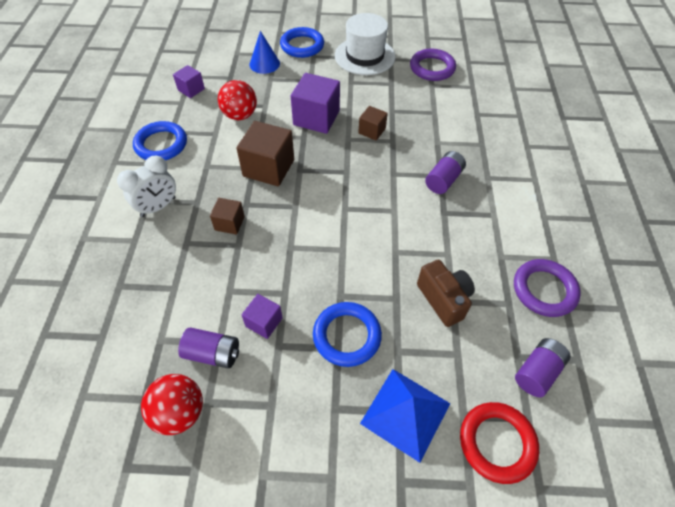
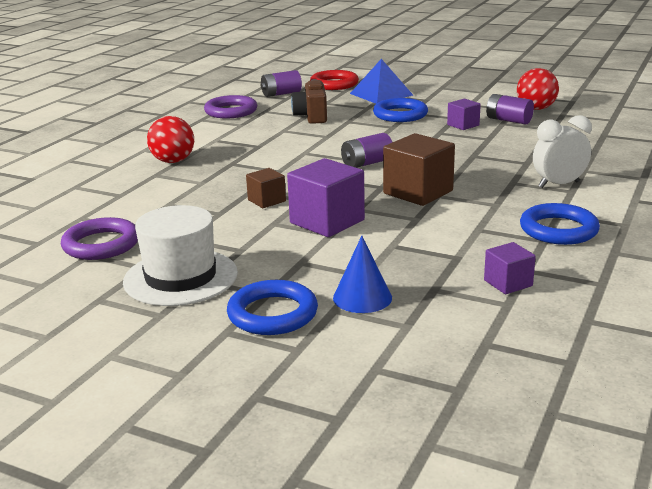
camera: 155 degrees left, 30 degrees down
brown cube [210,198,245,235] -> none
red ball [218,80,257,120] -> red ball moved to [147,116,194,163]
purple battery [425,151,466,194] -> purple battery moved to [341,133,392,168]

